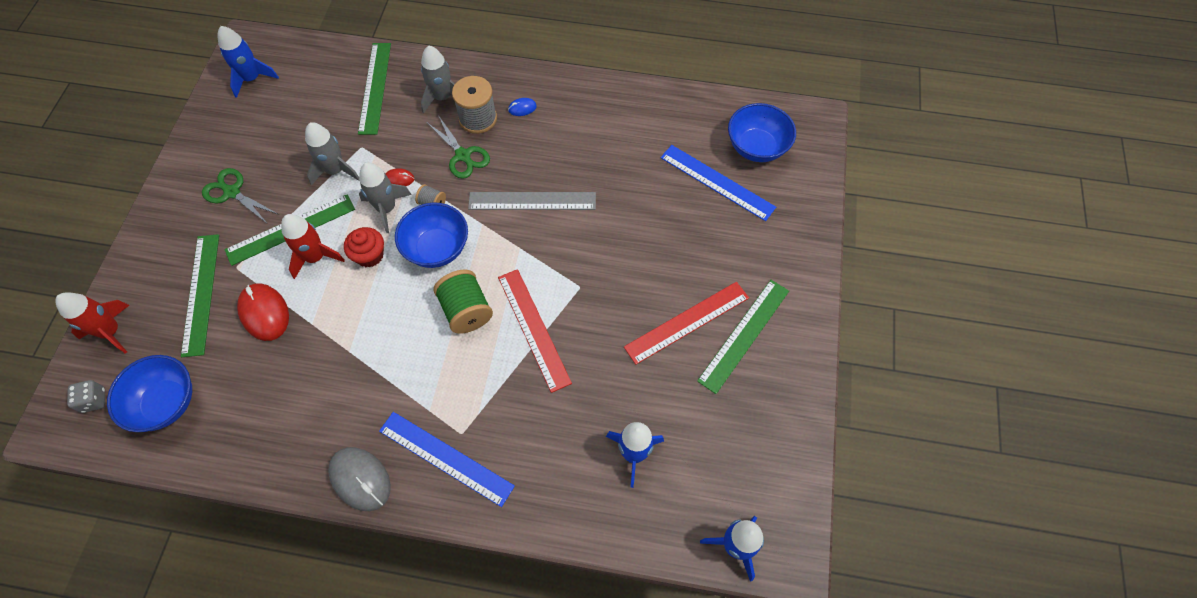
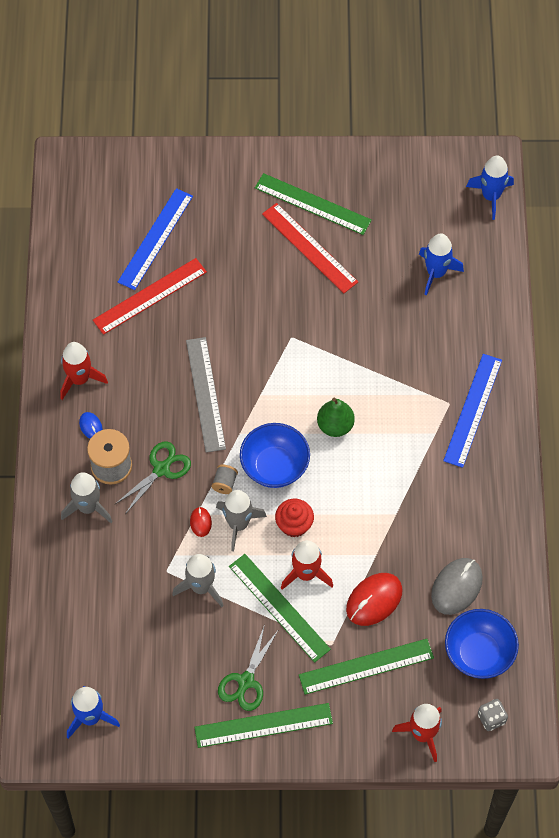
camera: 100 degrees left, 0 degrees up
grey mouse [328,447,391,511] -> grey mouse moved to [431,558,483,615]
green ruler [358,43,391,135] -> green ruler moved to [194,703,333,748]
green spool [434,269,493,334] -> green pear [317,398,355,437]
red ruler [498,269,572,393] -> red ruler moved to [93,258,207,335]
blue bowl [728,103,796,162] -> none
none -> red rocket [60,342,108,400]

